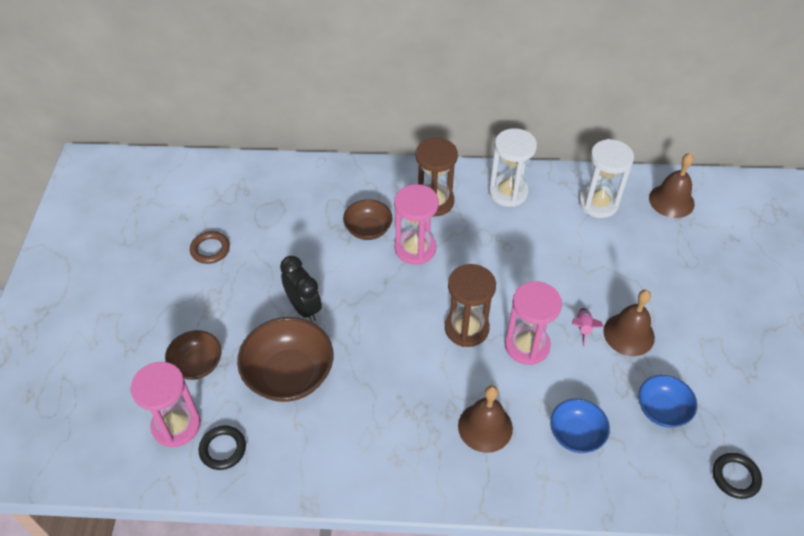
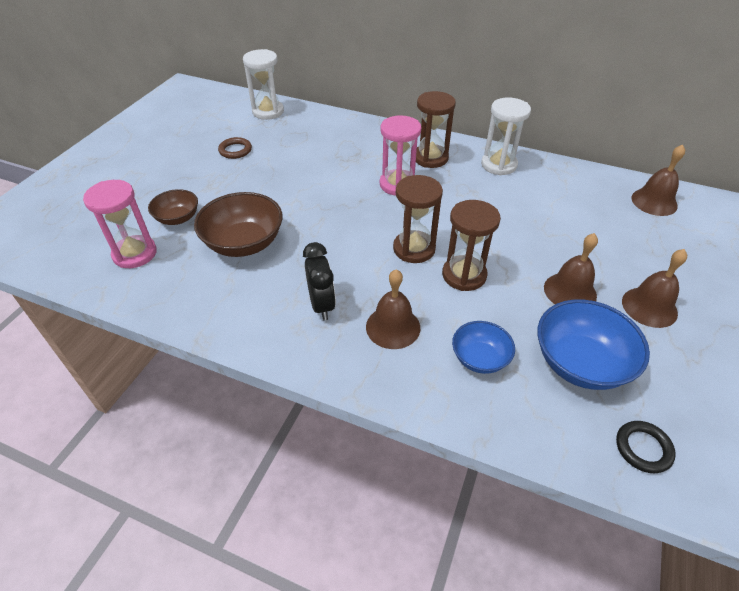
camera: 20 degrees right, 5 degrees down
black ring [199,426,246,470] -> none
black clock [280,256,322,322] -> black clock moved to [303,242,336,320]
brown bowl [343,199,393,240] -> none
pink hourglass [505,281,562,365] -> brown hourglass [442,200,501,291]
pink rocket [572,308,604,347] -> none
white hourglass [579,139,634,218] -> white hourglass moved to [243,49,284,120]
blue bowl [638,375,697,428] -> blue bowl [538,299,650,390], size x1.68
none -> brown bell [622,249,687,328]

